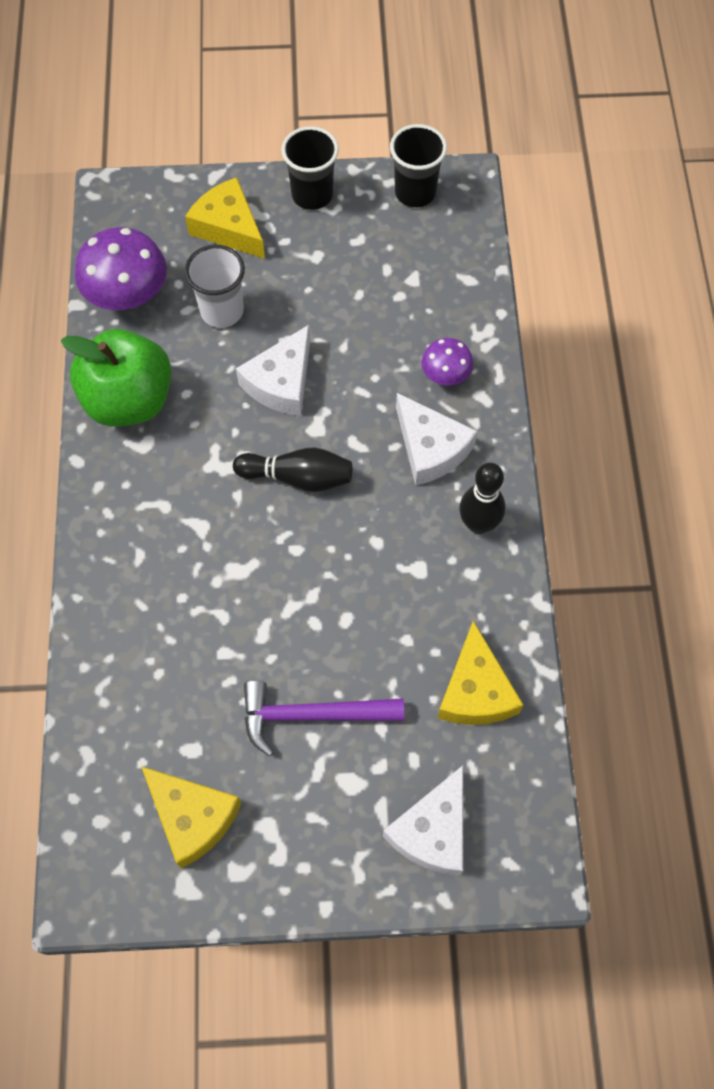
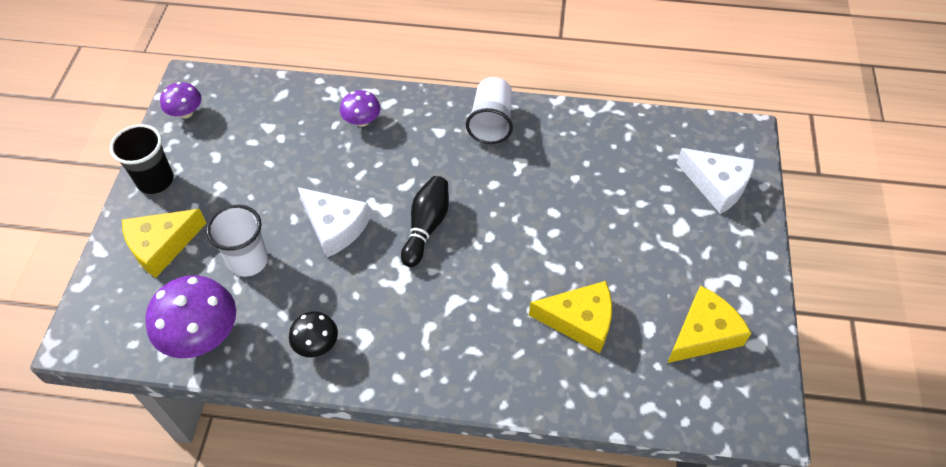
camera: 80 degrees left, 10 degrees down
green apple [61,329,171,427] -> black mushroom [289,311,338,357]
purple hammer [244,680,404,756] -> none
black cup [390,124,447,207] -> purple mushroom [160,82,202,118]
white cheese [396,393,477,486] -> none
yellow cheese [438,621,523,725] -> yellow cheese moved to [529,281,612,353]
black bowling pin [459,463,505,534] -> white cup [466,77,513,144]

